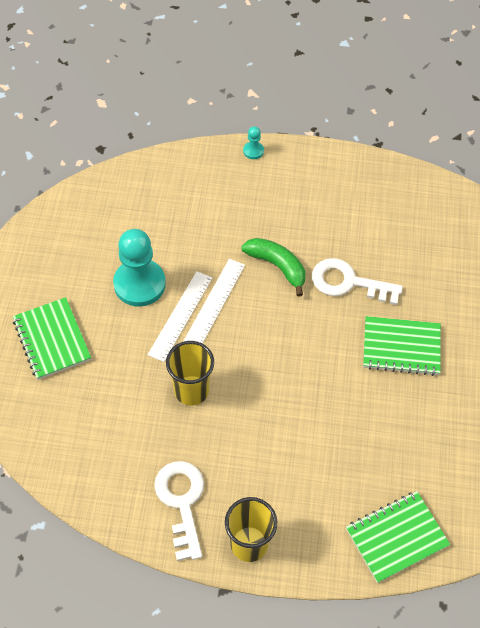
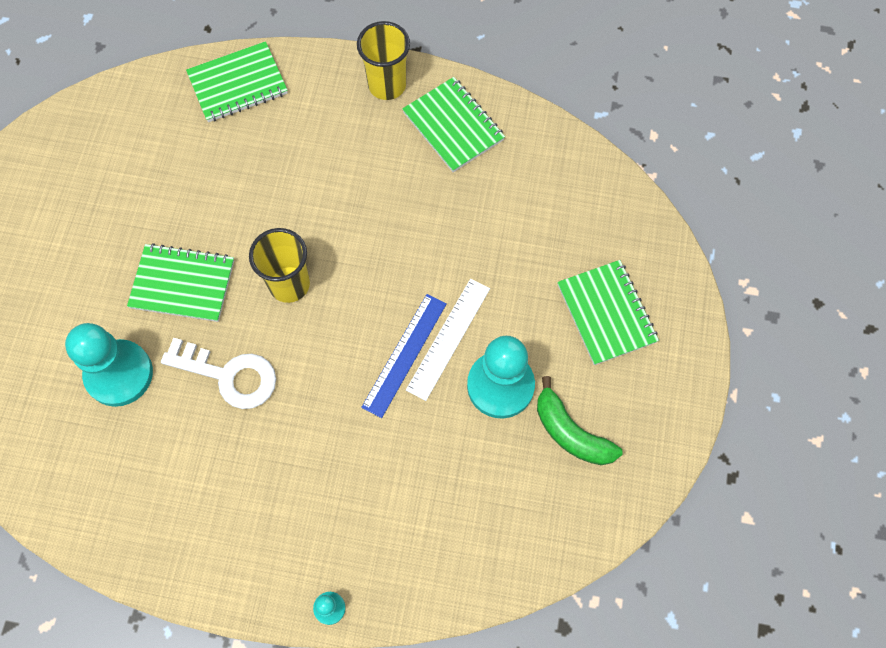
camera: 175 degrees left, 10 degrees up
white key [154,461,204,561] -> green notebook [402,77,505,172]
yellow cup [166,341,214,405] -> yellow cup moved to [249,228,310,303]
white ruler [183,259,245,344] -> blue ruler [361,294,447,418]
green banana [242,238,305,297] -> green banana moved to [537,376,623,465]
none -> turquoise pawn [65,323,153,407]

